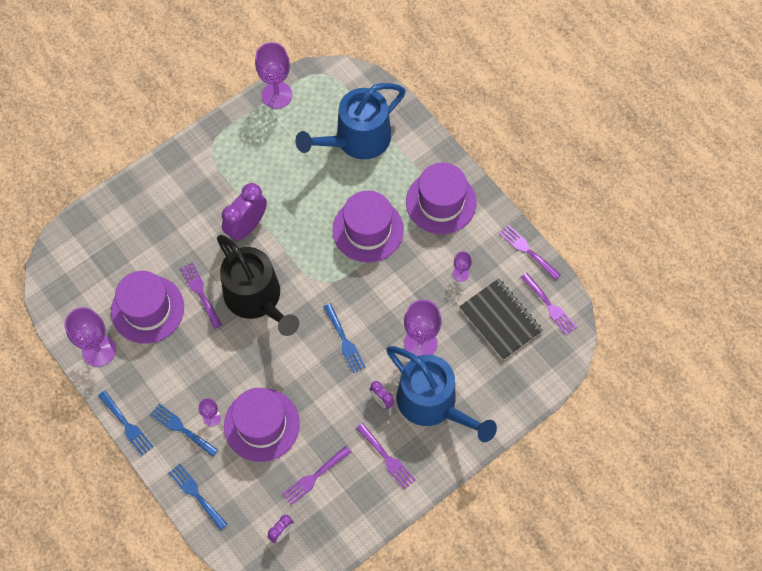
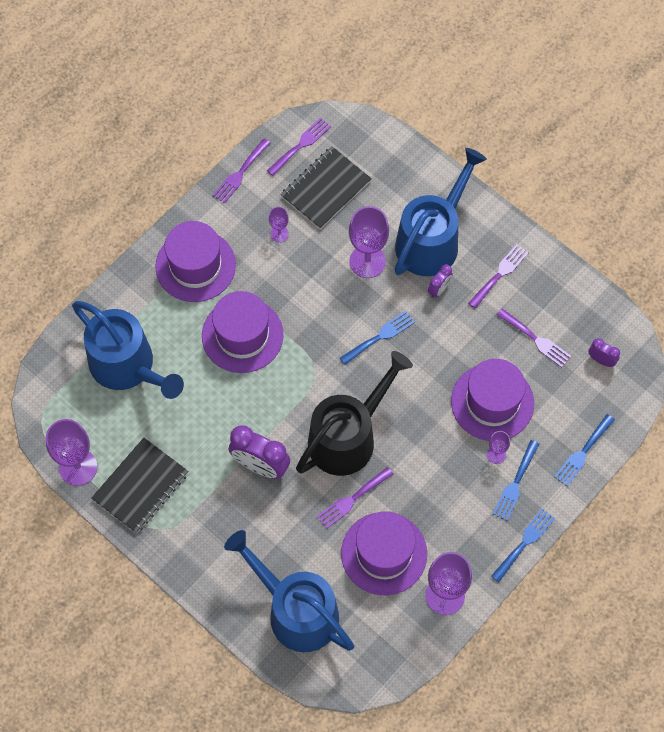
camera: 100 degrees left, 0 degrees up
none -> black notebook [91,438,188,534]
none -> blue watering can [224,530,354,652]

